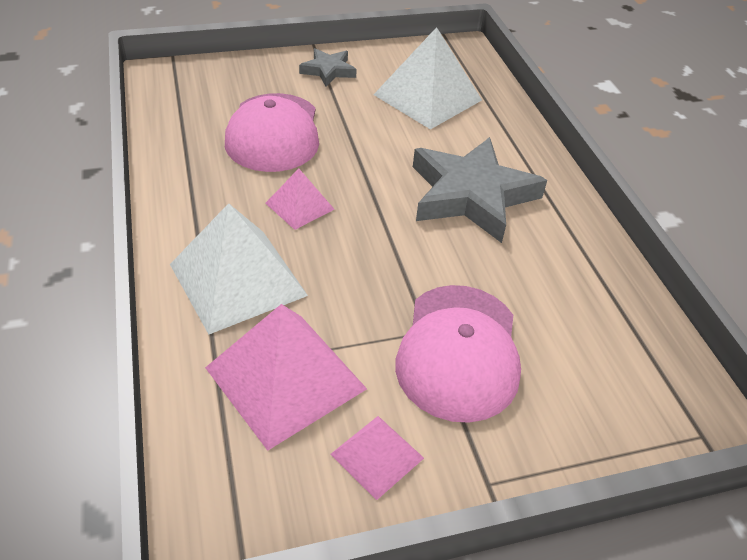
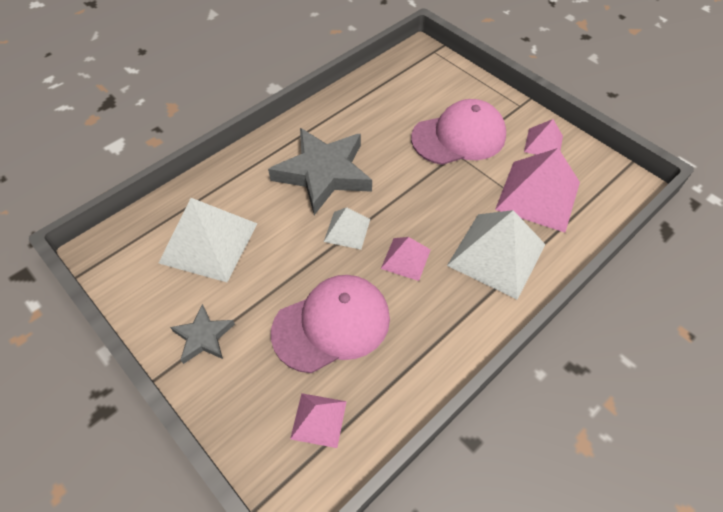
camera: 115 degrees left, 10 degrees up
none -> pink pyramid [290,393,347,448]
none -> white pyramid [324,207,370,250]

